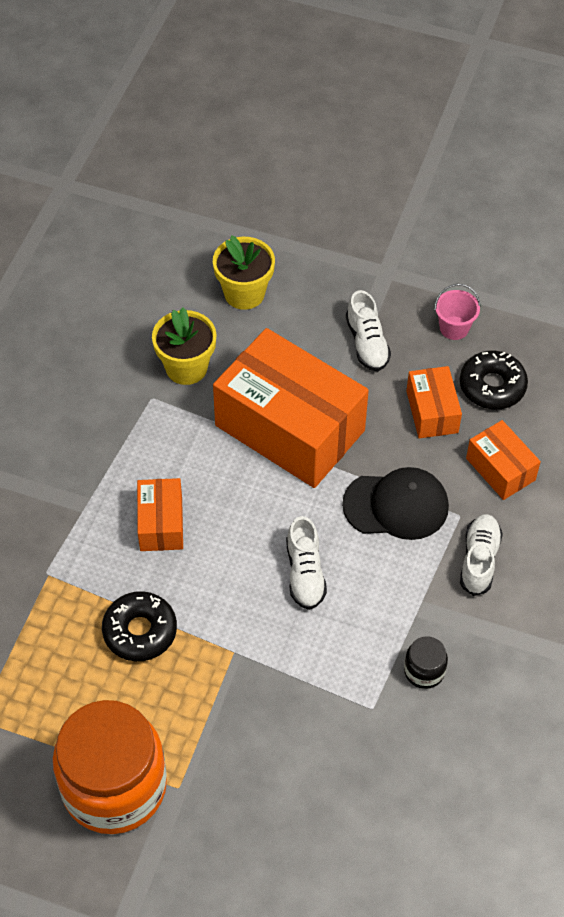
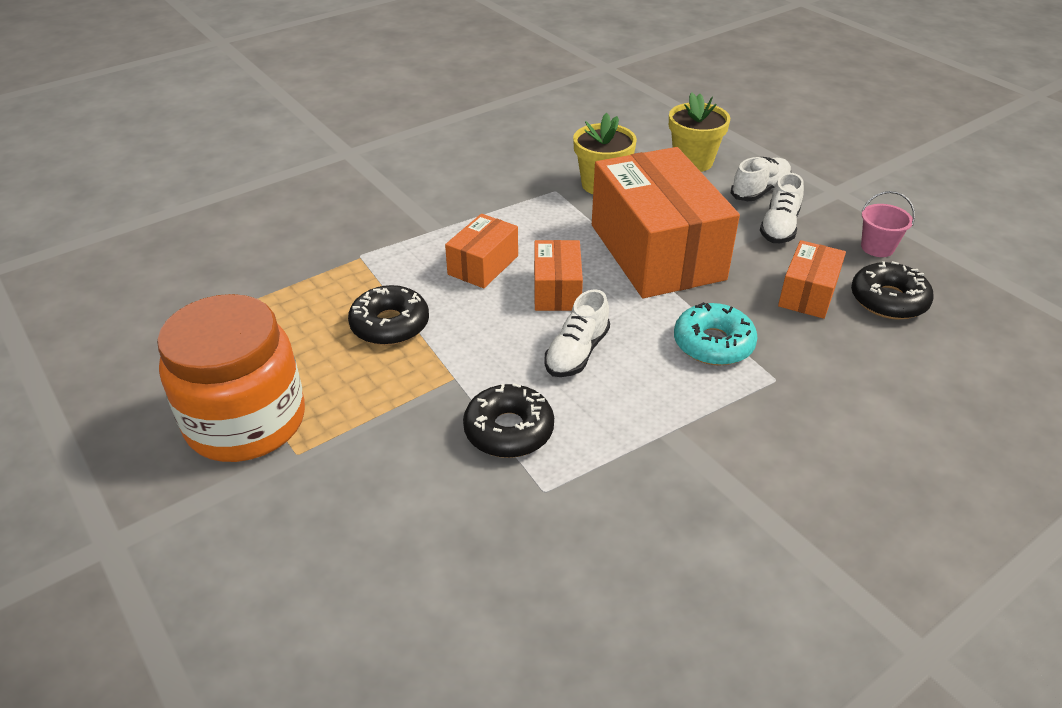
camera: 35 degrees right, 15 degrees down
black cap [342,467,449,540] -> turquoise donut [674,302,758,365]
black jar [404,636,448,689] -> none
white shoe [460,514,503,596] -> white shoe moved to [731,157,792,201]
orange box [466,420,541,500] -> orange box moved to [534,240,583,311]
none -> black donut [463,383,554,458]

